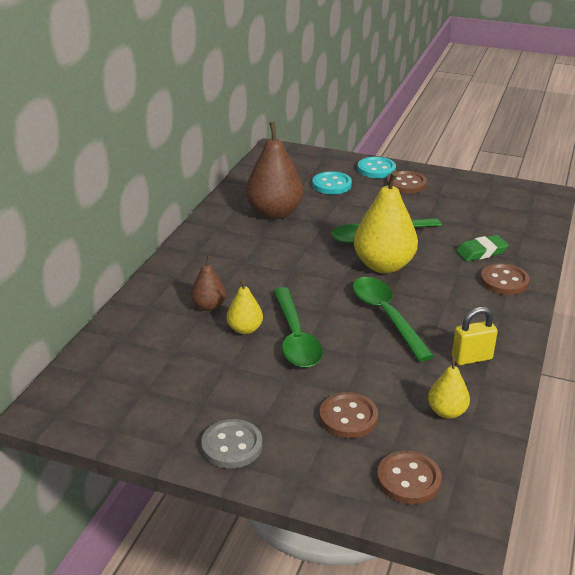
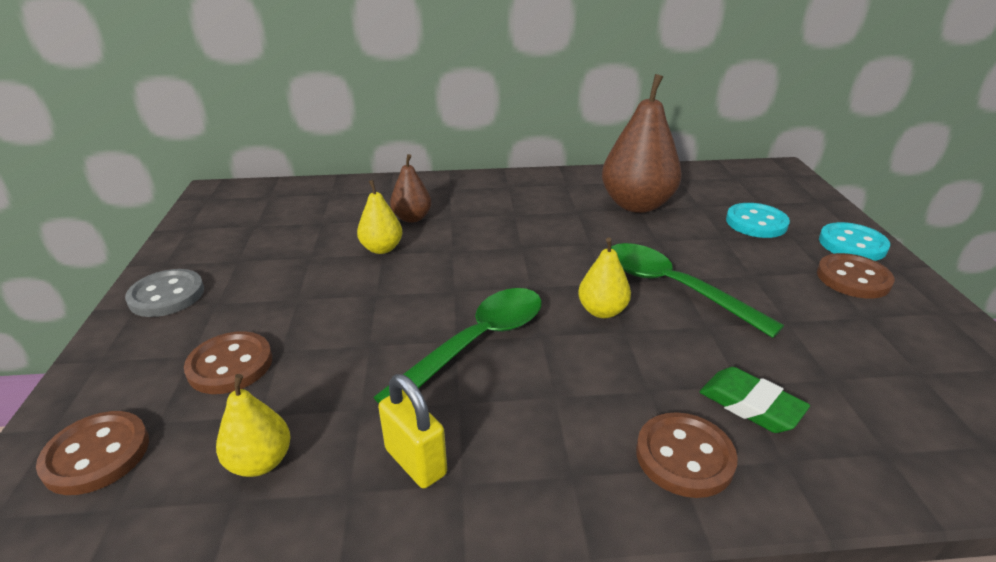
camera: 65 degrees right, 0 degrees up
green spoon [273,287,323,368] -> none
yellow pear [354,171,418,273] -> yellow pear [578,237,631,318], size x0.52

